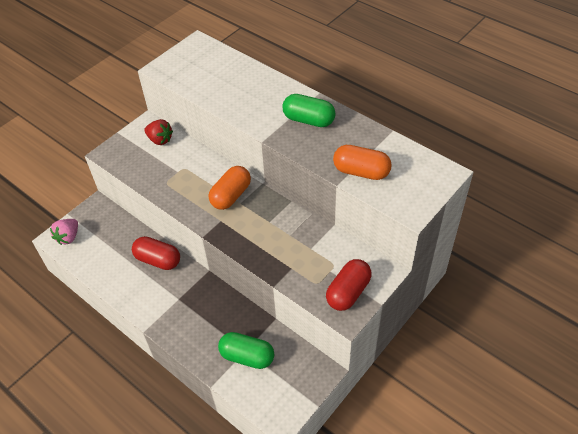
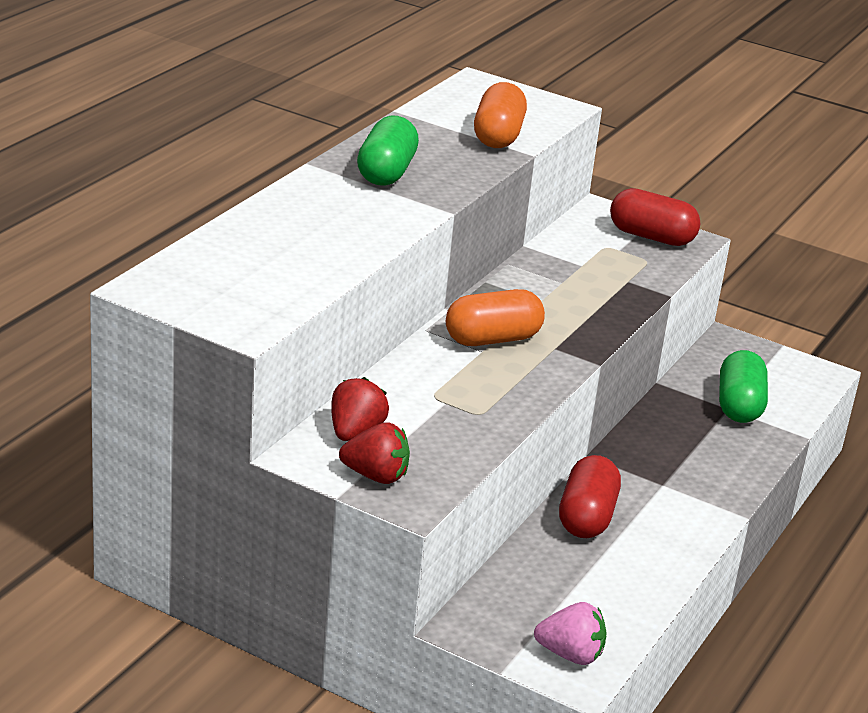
camera: 105 degrees left, 20 degrees down
orange capsule [209,166,251,210] -> orange capsule turned 45 degrees counterclockwise [446,289,545,346]
none -> red strawberry [339,422,410,484]

